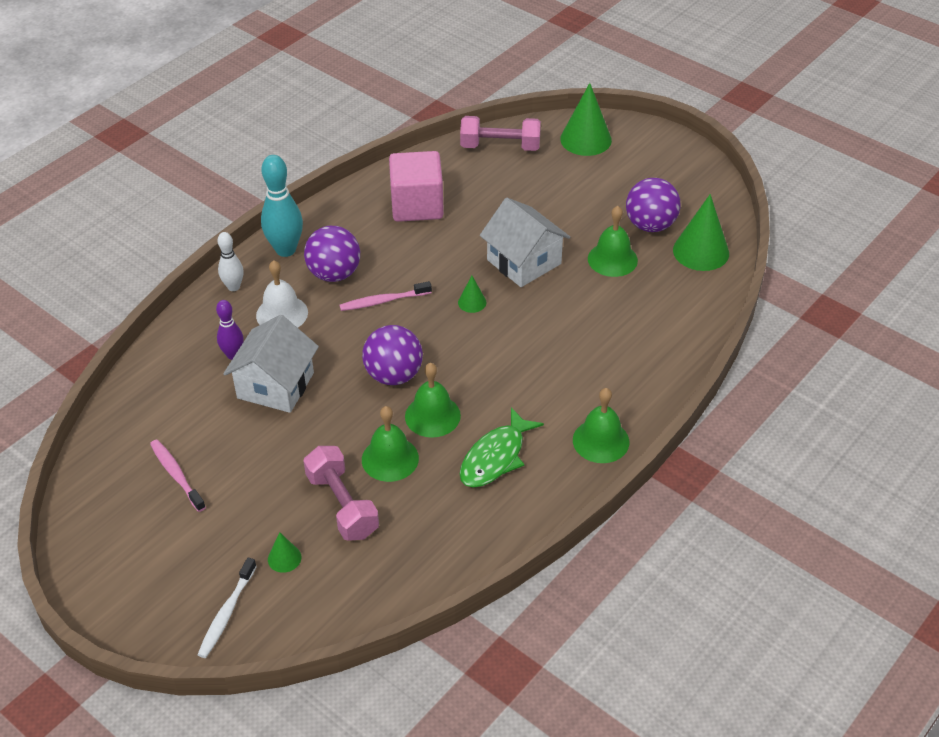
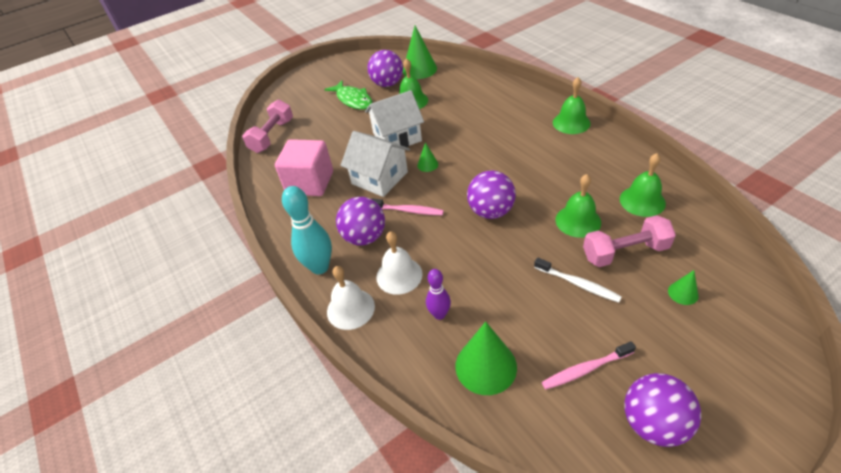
camera: 70 degrees left, 0 degrees up
white toothbrush [198,558,257,658] -> white toothbrush moved to [534,257,622,303]
white bowling pin [218,232,244,291] -> white bell [327,266,375,330]
white house [223,315,319,413] -> white house moved to [341,131,410,197]
pink toothbrush [339,281,432,311] -> pink toothbrush turned 75 degrees counterclockwise [371,198,444,215]
green bell [405,363,461,438] -> green bell moved to [620,153,666,217]
green fish [460,407,544,488] -> green fish moved to [324,80,373,110]
green cone [560,83,612,156] -> green cone moved to [455,322,517,395]
none -> purple ball [624,373,701,447]

